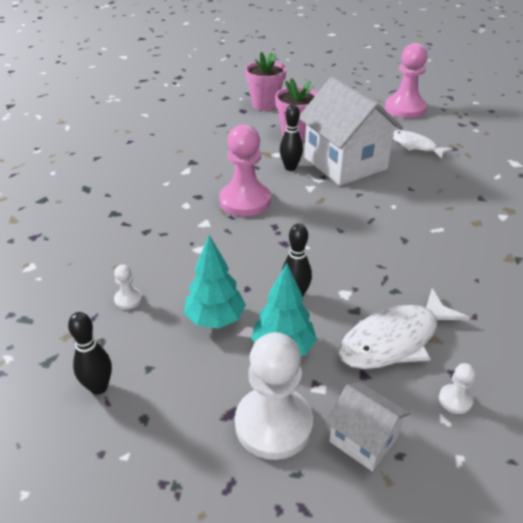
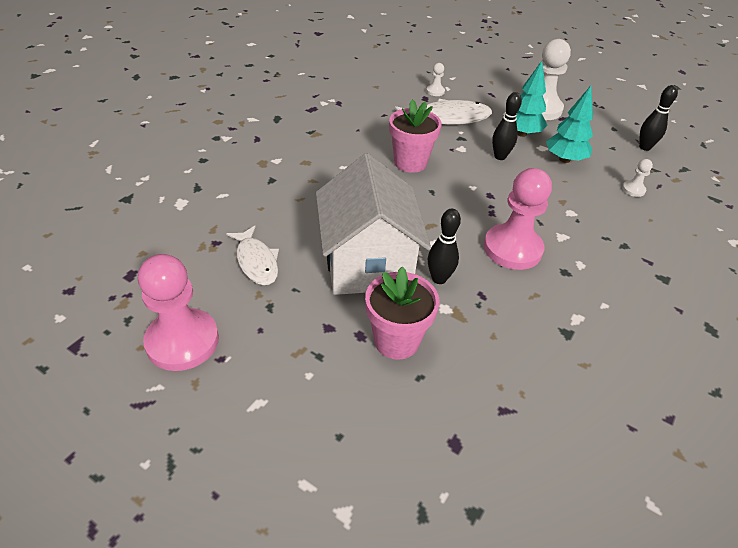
camera: 160 degrees left, 5 degrees up
pink flower pot [245,52,286,111] -> pink flower pot moved to [389,99,442,173]
white house [326,383,410,471] -> none

